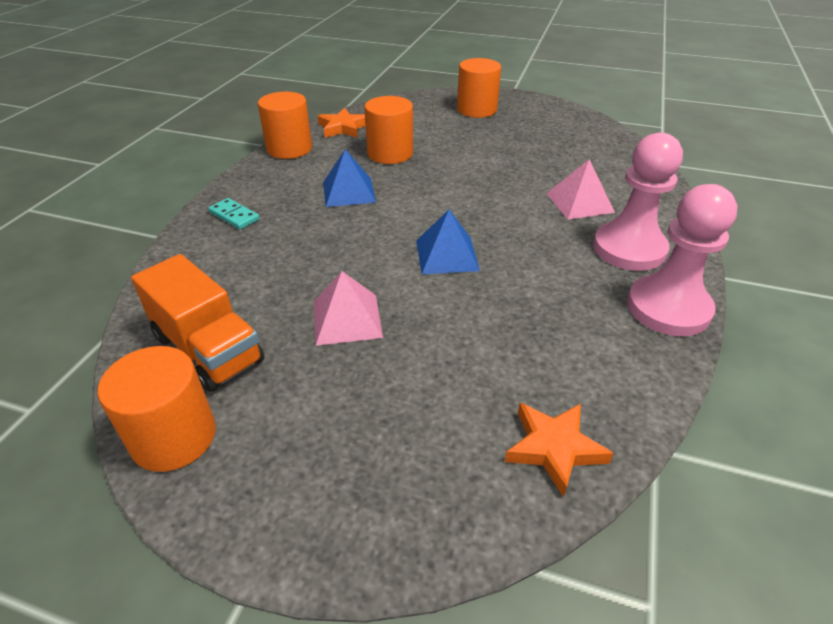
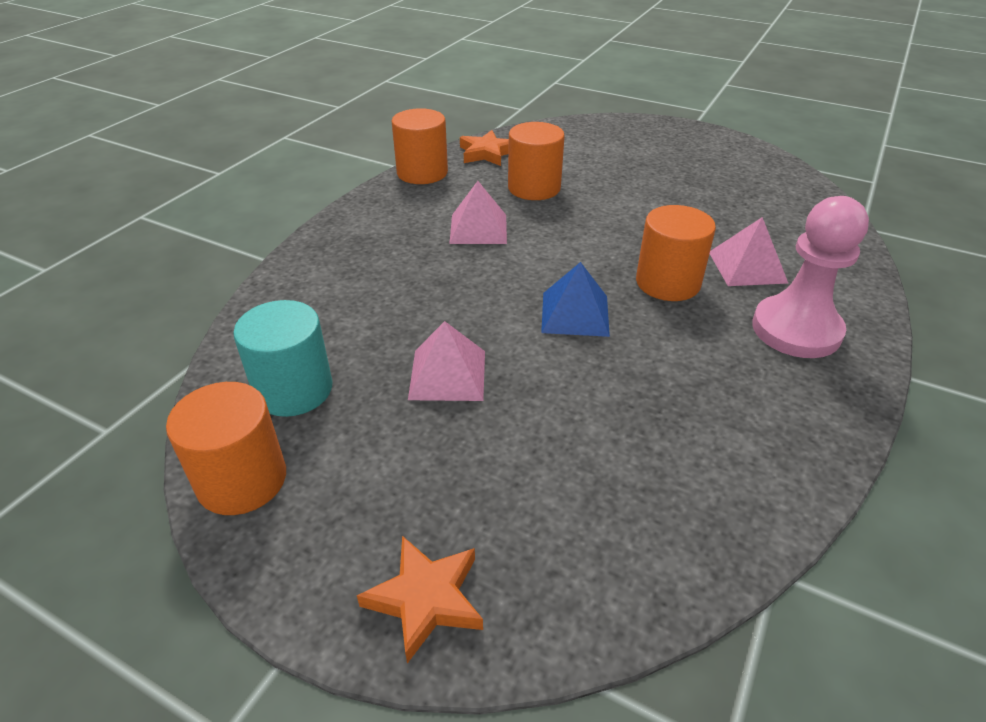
camera: 10 degrees right, 0 degrees up
orange truck [131,254,265,392] -> turquoise cylinder [233,300,333,417]
turquoise domino [208,198,260,229] -> none
blue pyramid [323,149,376,207] -> pink pyramid [449,181,507,244]
orange cylinder [457,58,501,118] -> orange cylinder moved to [636,205,716,301]
orange star [505,403,614,497] -> orange star moved to [357,536,483,663]
pink pawn [627,184,737,336] -> none

